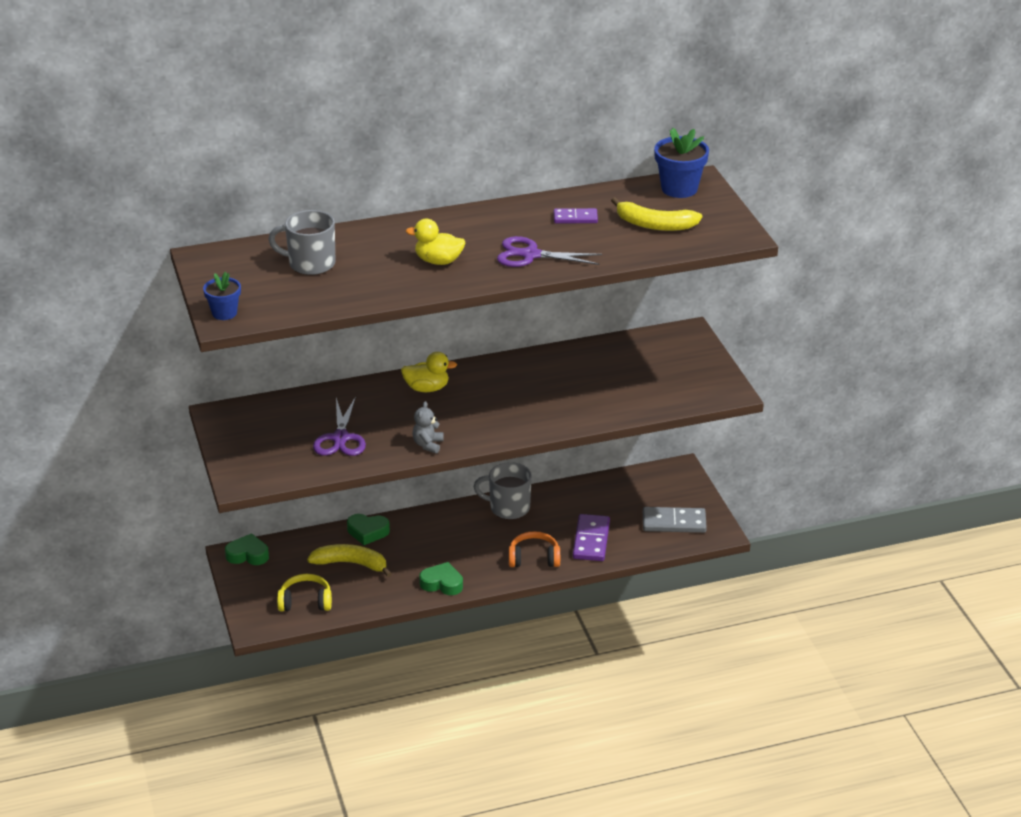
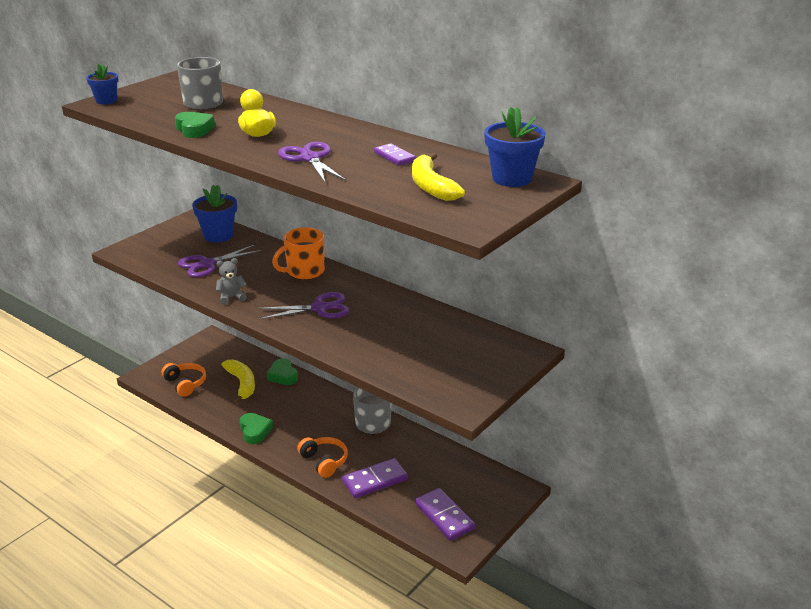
camera: 55 degrees right, 5 degrees down
green heart [225,533,269,565] -> green heart moved to [175,112,215,138]
yellow headphones [277,574,332,611] -> orange headphones [162,363,206,397]
yellow duck [401,352,457,392] -> orange mug [272,227,325,280]
grey domino [643,507,707,533] -> purple domino [415,488,475,541]
none -> blue flower pot [192,185,237,242]
none -> purple scissors [257,292,349,320]

